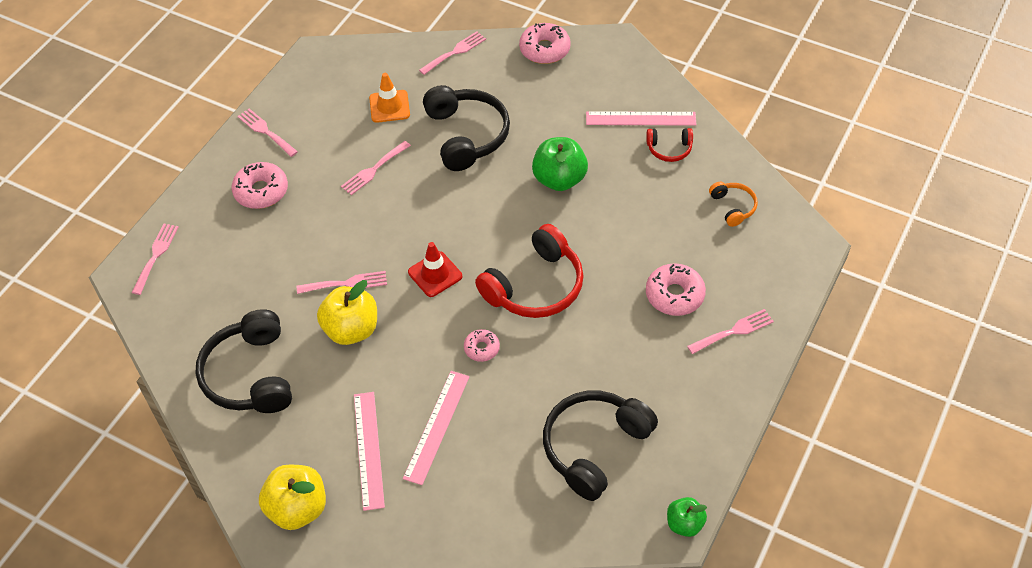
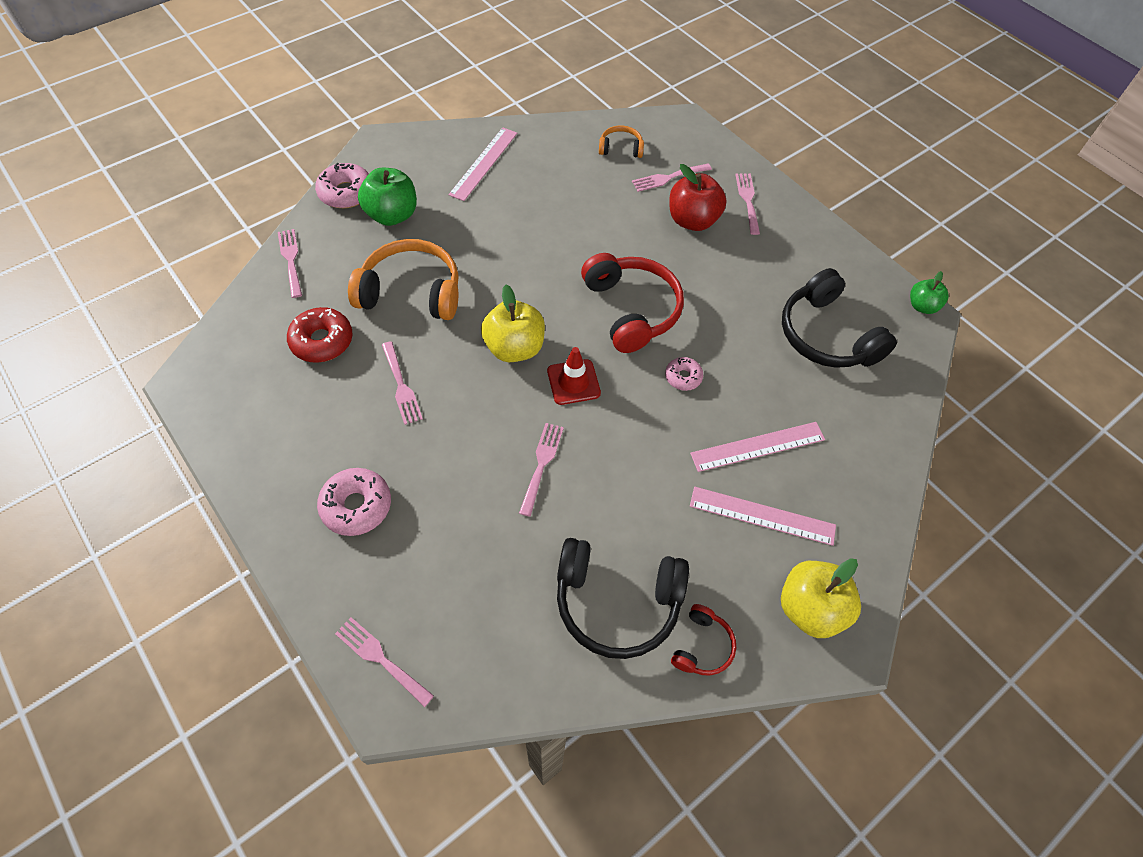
camera: 70 degrees left, 5 degrees up
pink fork [237,109,298,157] -> pink fork moved to [632,163,712,192]
yellow apple [317,280,377,345] -> yellow apple moved to [481,285,545,362]
orange traffic cone [369,73,410,123] -> red donut [287,307,353,363]
pink ruler [403,371,470,485] -> pink ruler turned 60 degrees counterclockwise [690,422,825,472]
black headphones [423,85,510,171] -> orange headphones [348,239,459,320]
green apple [532,137,588,191] -> green apple moved to [358,168,417,226]
red headphones [646,128,693,162] -> red headphones moved to [671,604,736,676]
pink donut [646,263,706,316] -> red apple [669,164,726,231]

